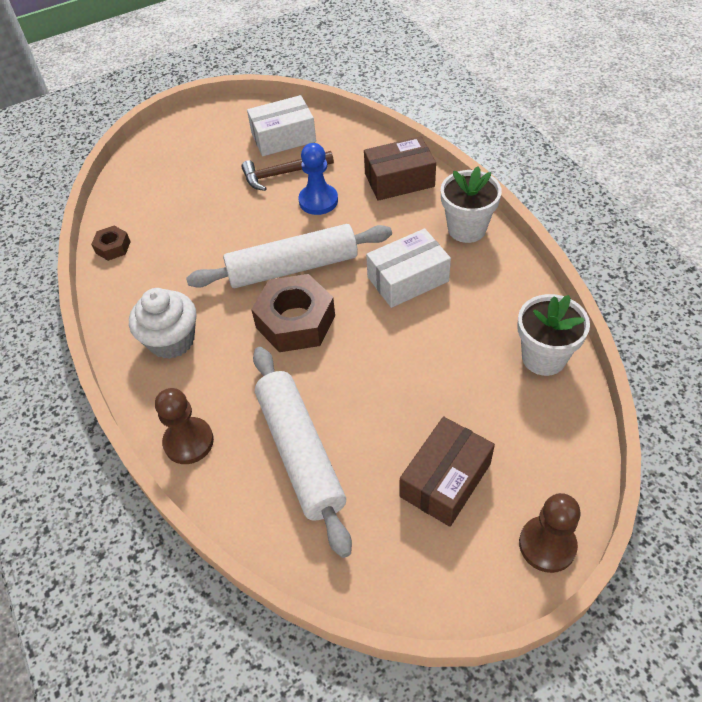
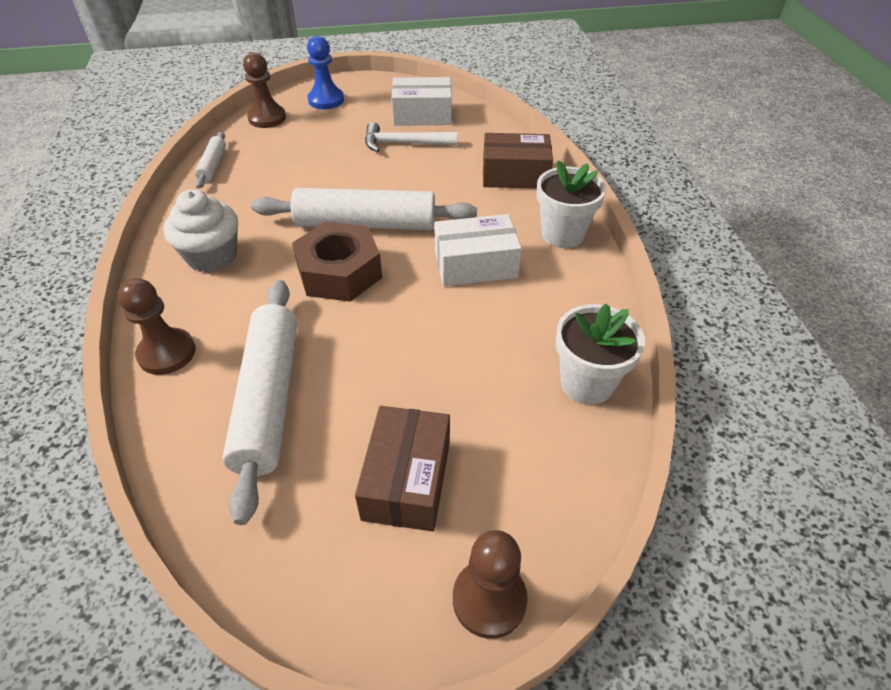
camera: 15 degrees right, 5 degrees down
brown nut [91,226,131,261] -> white rolling pin [195,132,226,189]
brown hammer [241,151,334,191] -> white hammer [365,122,458,152]
blue pawn [299,143,338,215] -> blue pawn moved to [307,36,344,109]
brown box [400,417,495,527] -> brown box turned 45 degrees counterclockwise [355,406,450,531]
none -> brown pawn [243,52,286,128]

